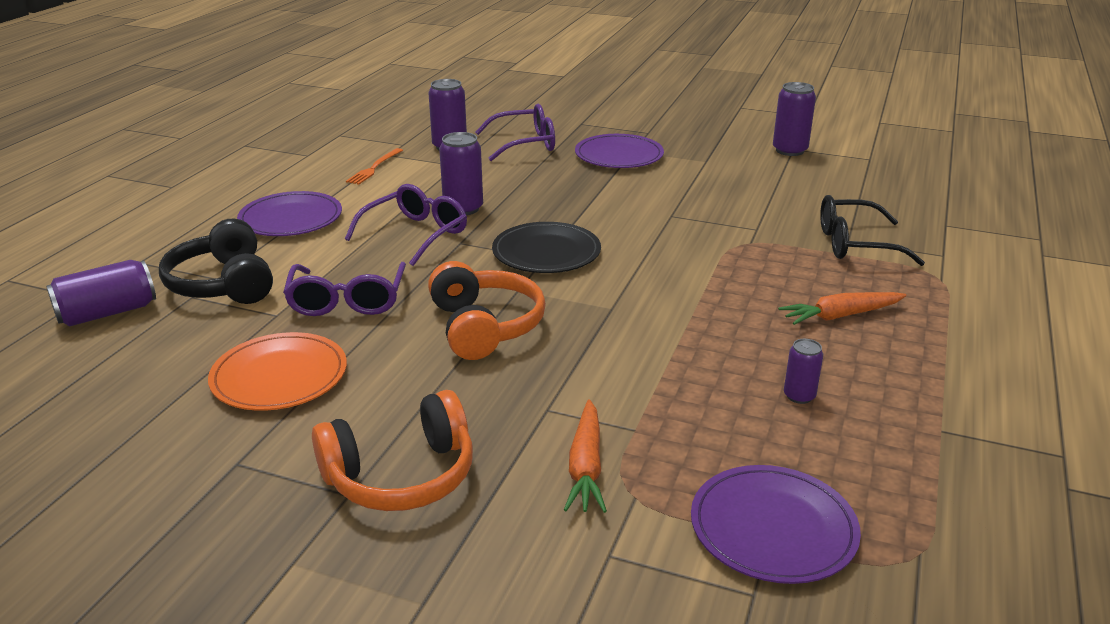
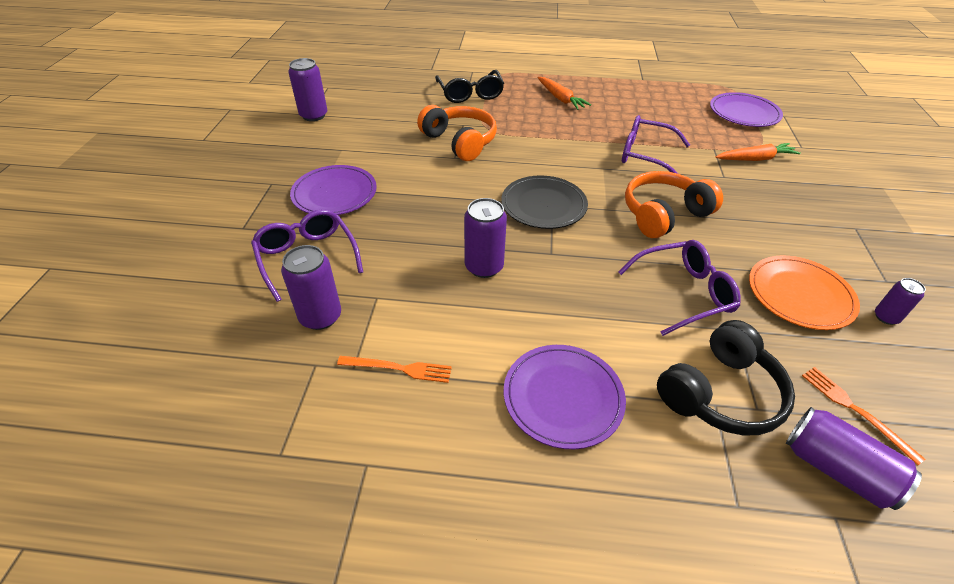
camera: 105 degrees left, 15 degrees up
orange headphones [312,390,473,511] -> orange headphones moved to [417,105,497,161]
purple glasses [345,184,467,266] -> purple glasses moved to [622,115,690,174]
purple can [784,339,823,404] -> purple can moved to [875,278,926,325]
none -> orange fork [802,367,925,465]

